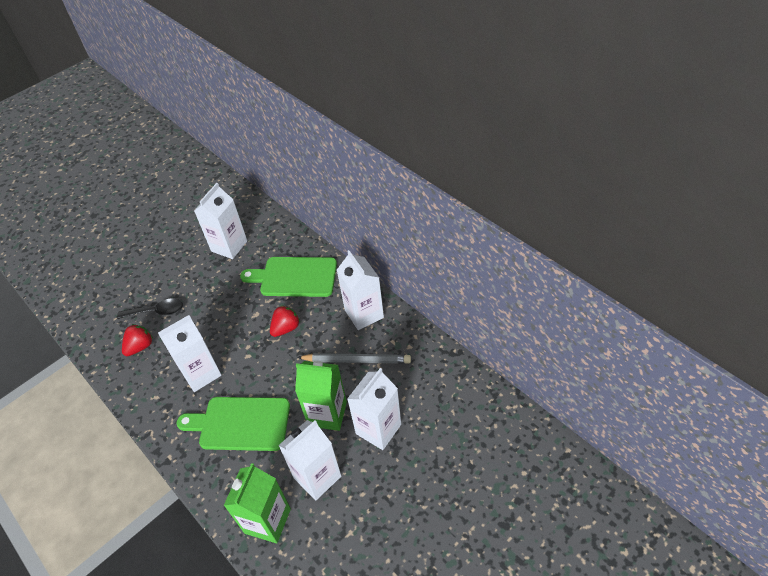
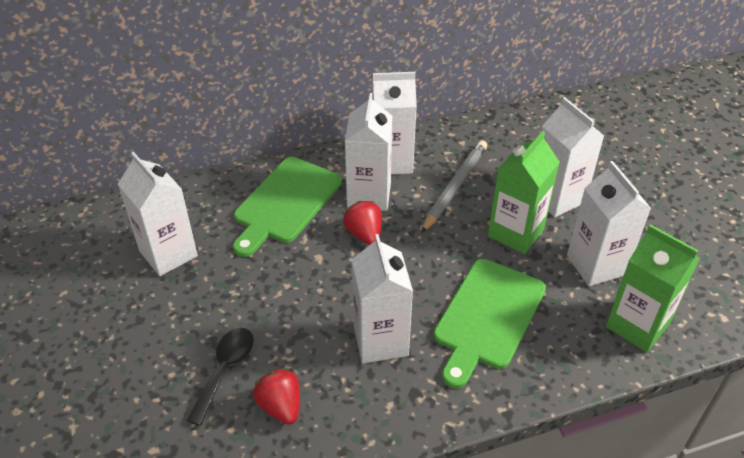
camera: 70 degrees left, 5 degrees down
none -> white carton [345,93,392,211]

